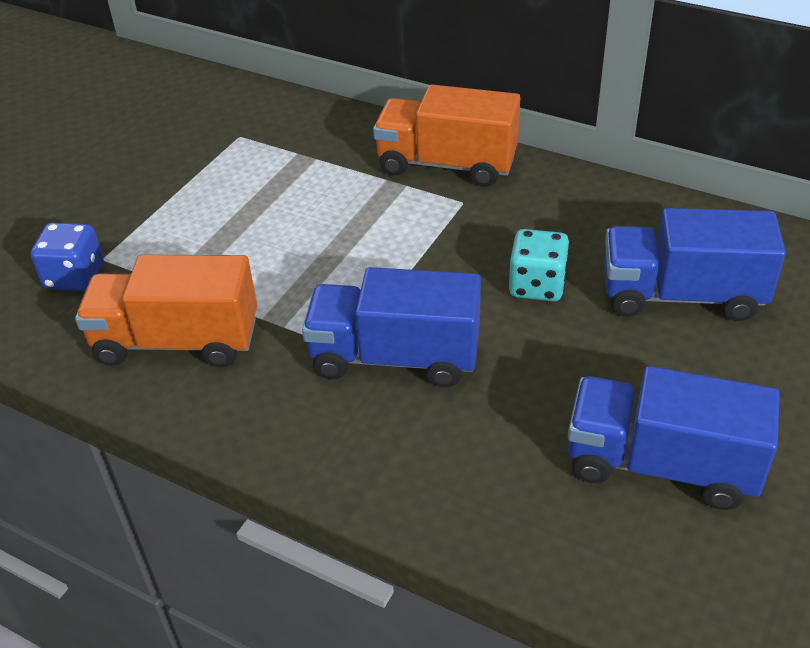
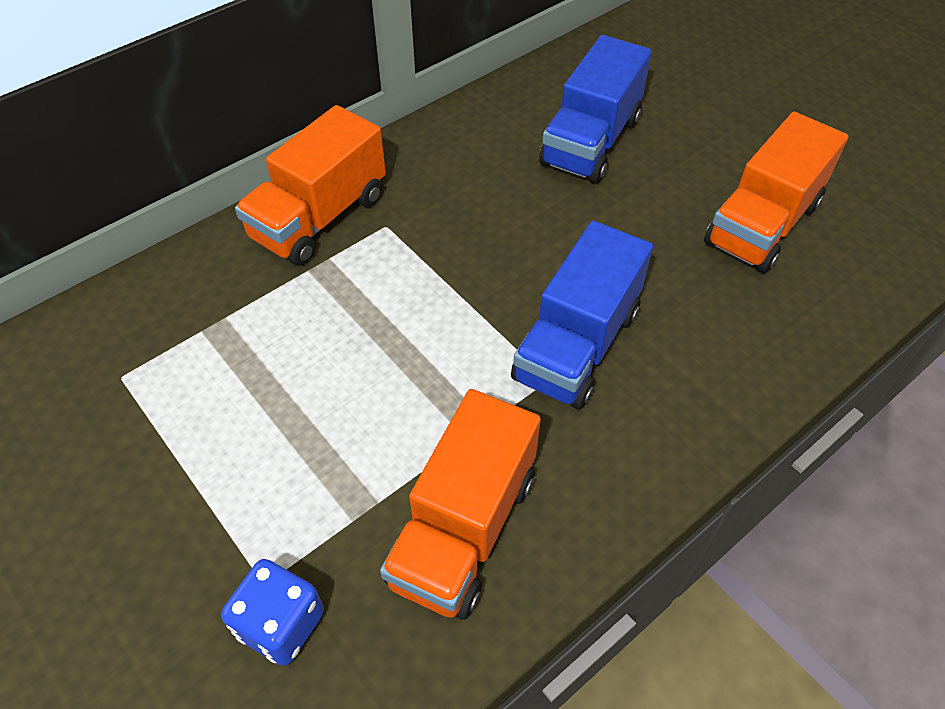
camera: 70 degrees left, 10 degrees up
turquoise dice [509,229,570,301] -> none
blue truck [568,366,780,510] -> orange truck [704,112,848,273]

